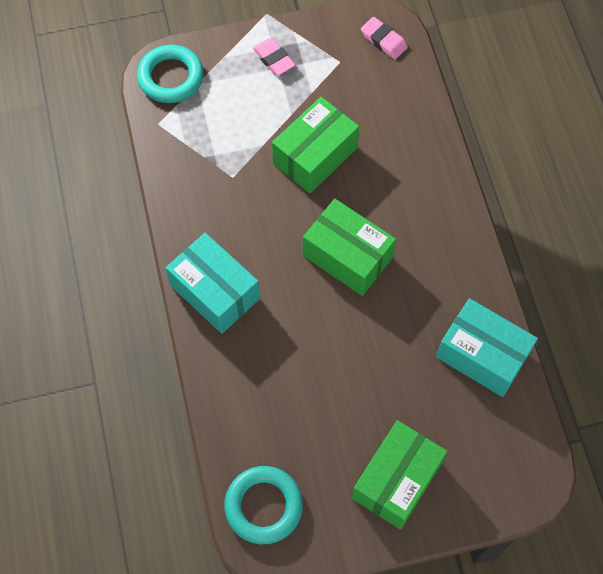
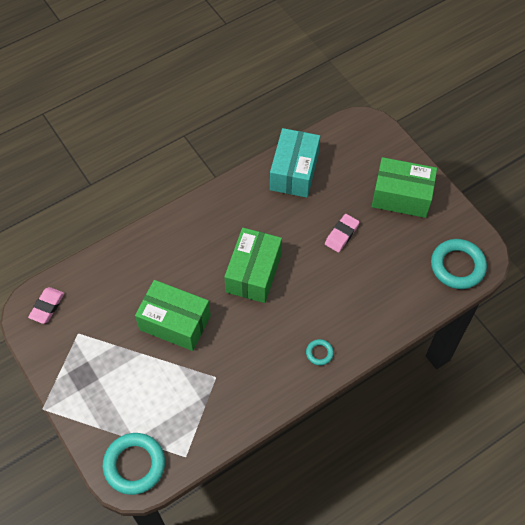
camera: 110 degrees left, 5 degrees down
turquoise box [166,233,260,334] -> turquoise ring [306,339,334,365]
pink eraser [253,38,295,76] -> pink eraser moved to [325,214,359,252]

